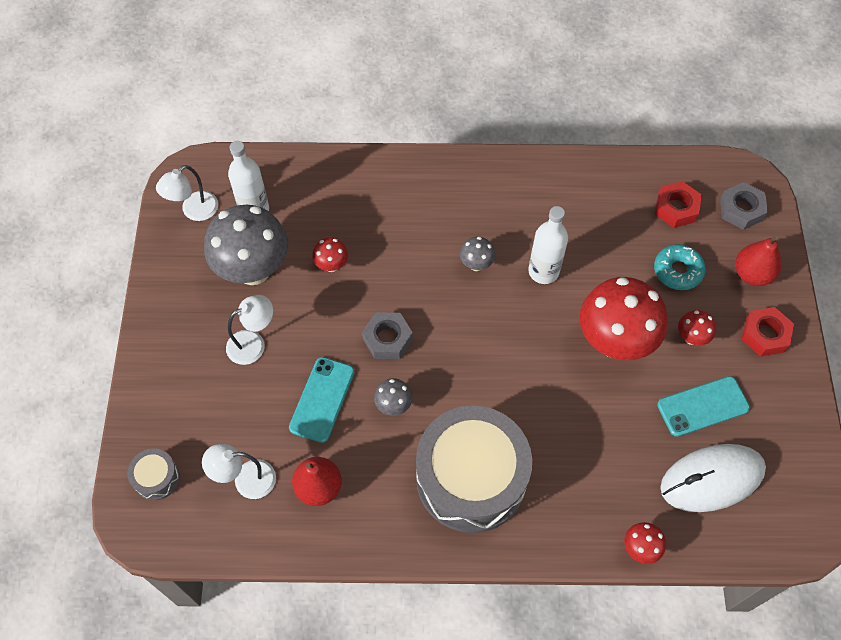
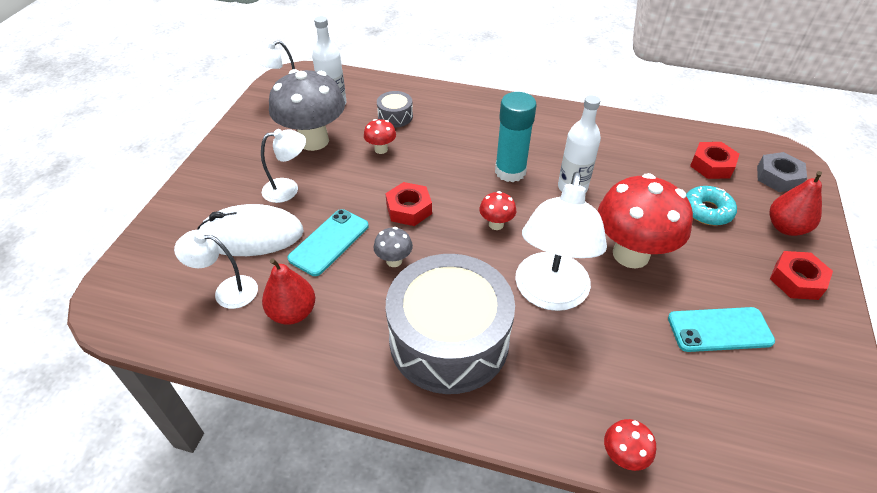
camera: 15 degrees right, 15 degrees down
grey drum [127,449,180,500] -> grey drum moved to [377,91,413,128]
grey nut [362,312,413,359] -> red nut [385,182,432,226]
grey mushroom [460,237,496,271] -> turquoise glue stick [495,92,537,182]
white mouse [660,444,766,512] -> white mouse moved to [197,204,304,256]
red mushroom [678,310,716,345] -> red mushroom moved to [479,191,516,230]
none -> white lamp [515,172,607,311]

